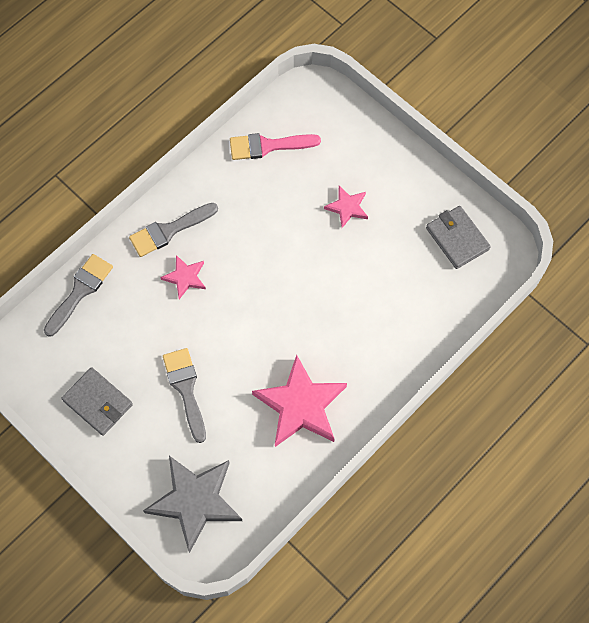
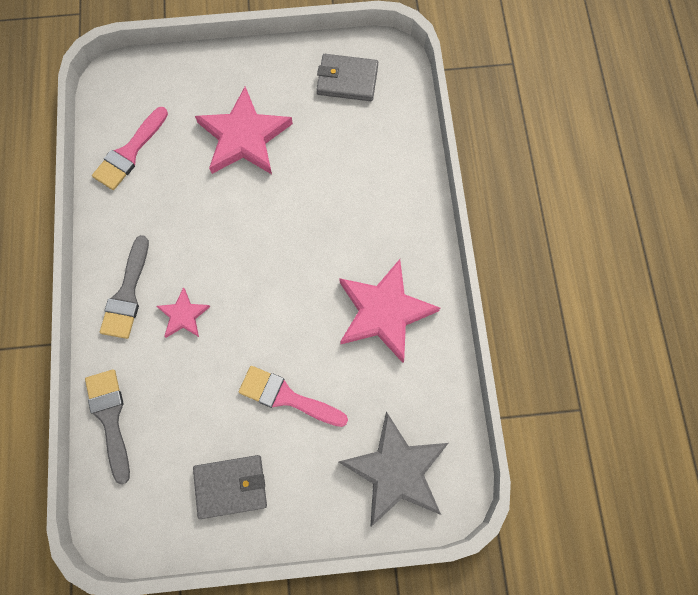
camera: 50 degrees left, 5 degrees up
grey brush [163,348,206,443] -> pink brush [239,366,348,427]
pink star [324,186,368,228] -> pink star [195,87,293,174], size x1.97

